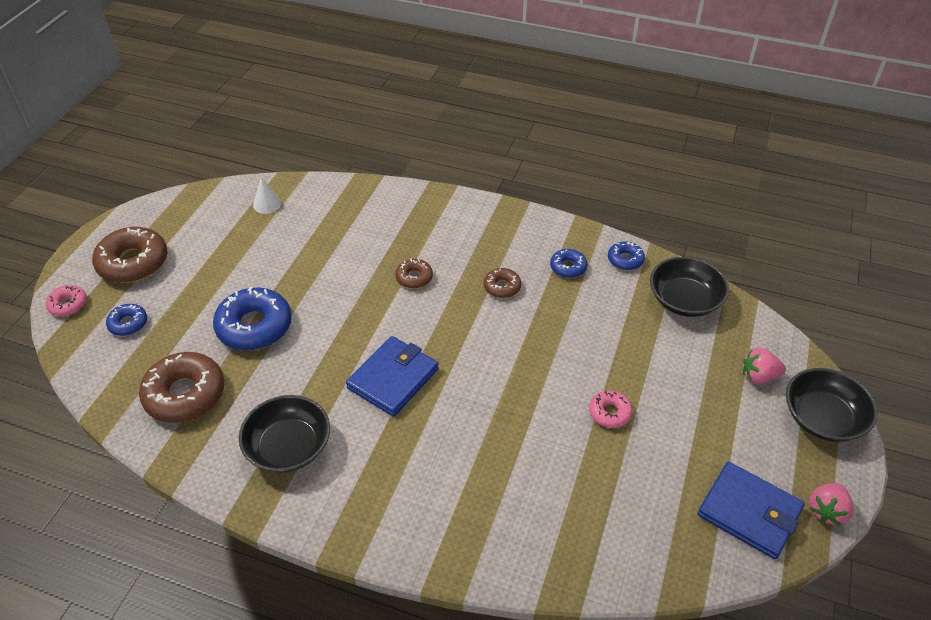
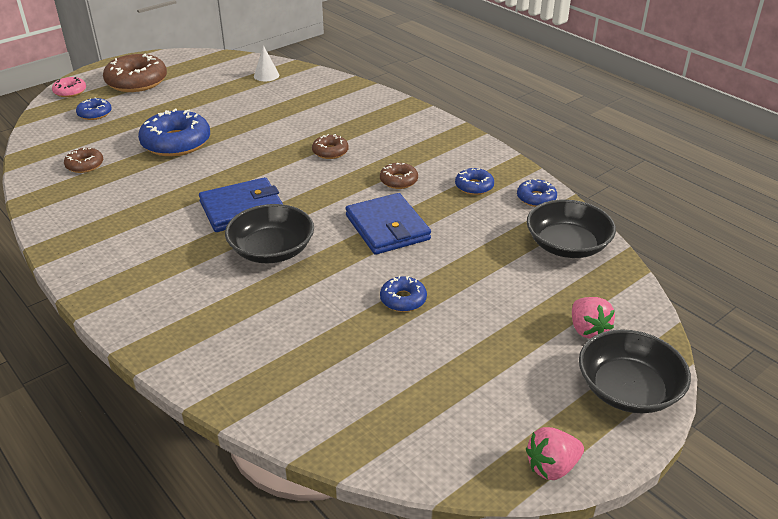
camera: 30 degrees right, 10 degrees down
brown donut [139,352,224,423] -> brown donut [64,148,103,173], size x0.52
black bowl [239,395,330,473] -> black bowl moved to [225,204,314,263]
pink donut [589,390,633,428] -> blue donut [380,276,427,312]
blue wallet [698,462,805,559] -> blue wallet moved to [346,193,431,255]
pink strawberry [743,348,786,384] -> pink strawberry turned 135 degrees counterclockwise [572,297,615,339]

